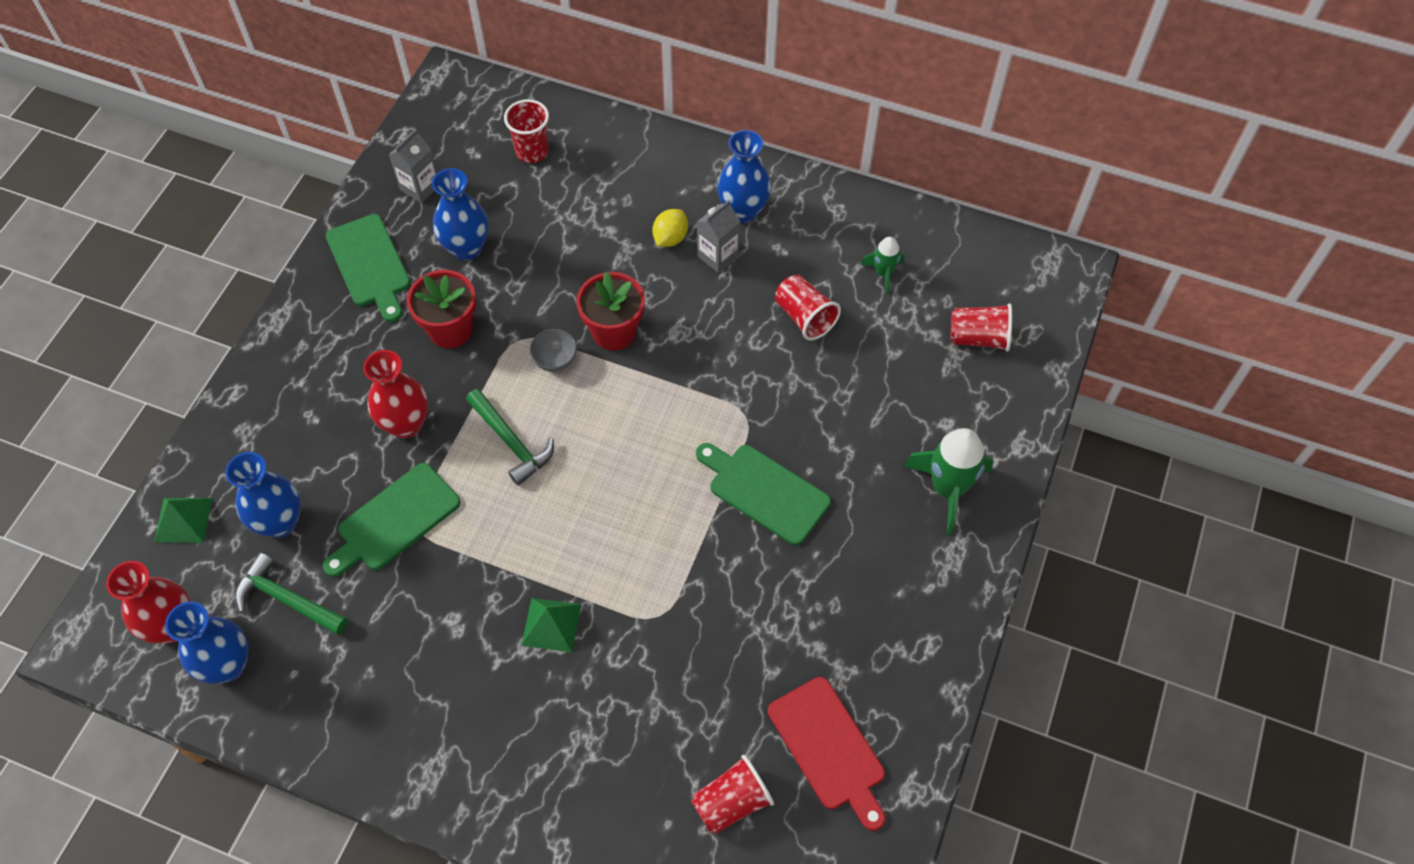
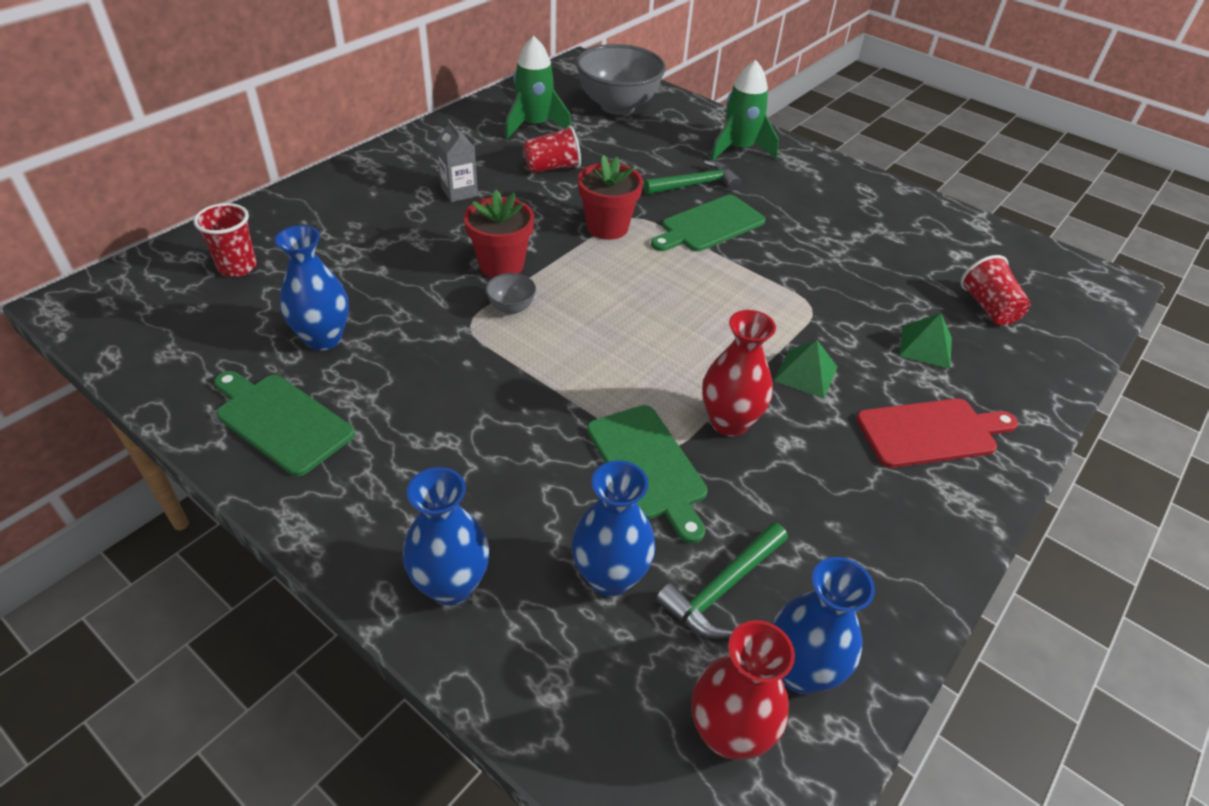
camera: 75 degrees left, 15 degrees down
green pyramid [154,498,212,543] -> green pyramid moved to [899,313,952,369]
green cutting board [326,214,411,322] -> green cutting board turned 135 degrees counterclockwise [214,371,355,477]
red vase [363,350,428,438] -> red vase moved to [702,310,776,437]
grey carton [389,129,437,203] -> none
red flower pot [407,270,476,348] -> red flower pot moved to [578,155,643,240]
green hammer [466,389,554,486] -> green hammer moved to [644,160,741,195]
yellow lemon [652,209,688,247] -> none
blue vase [717,130,771,223] -> blue vase moved to [403,467,489,606]
red cutting board [768,677,886,831] -> red cutting board moved to [856,399,1018,468]
green rocket [860,237,904,294] -> green rocket [505,36,571,139], size x1.82
red cup [951,303,1012,352] -> grey bowl [576,44,666,115]

